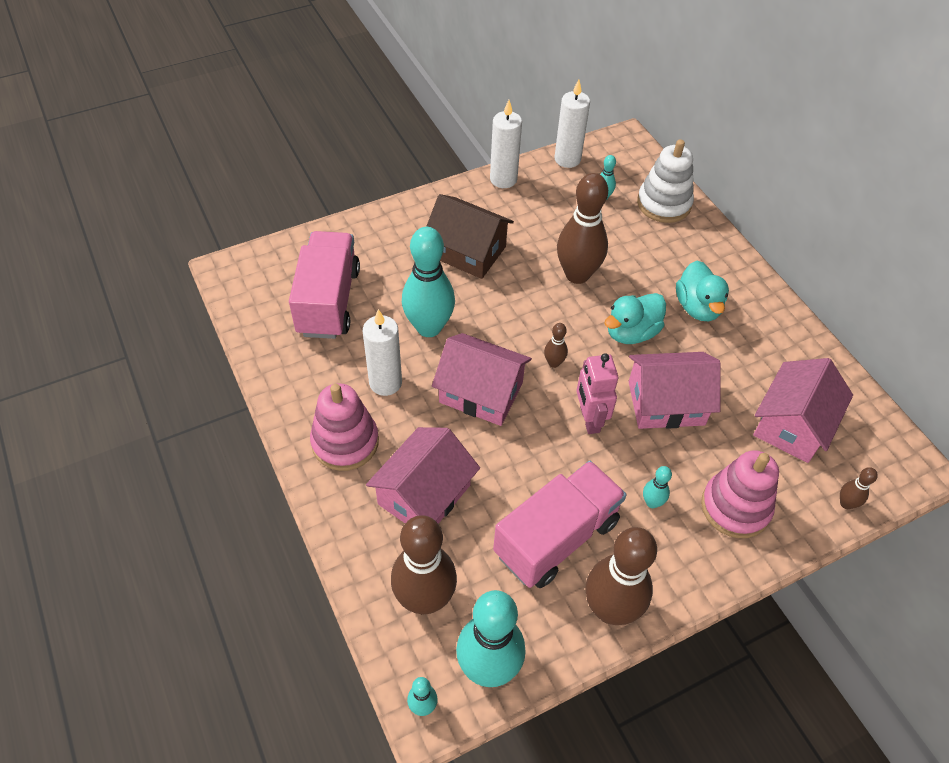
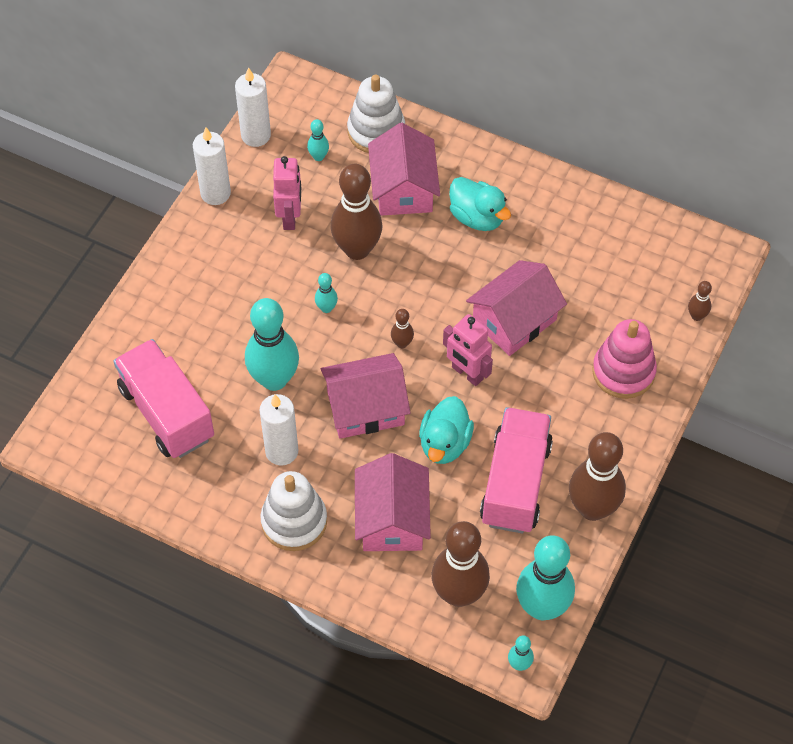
camera: 35 degrees left, 5 degrees up
pink stacking toy [310,383,379,471] -> white stacking toy [260,471,327,551]
brown house [426,194,514,279] -> none
turquoise duck [605,293,666,344] -> turquoise duck moved to [419,396,474,464]
turquoise bowling pin [643,466,672,508] -> turquoise bowling pin moved to [315,273,338,313]
pink house [753,358,853,463] -> pink house moved to [368,123,440,216]
none -> pink robot [273,156,301,230]

